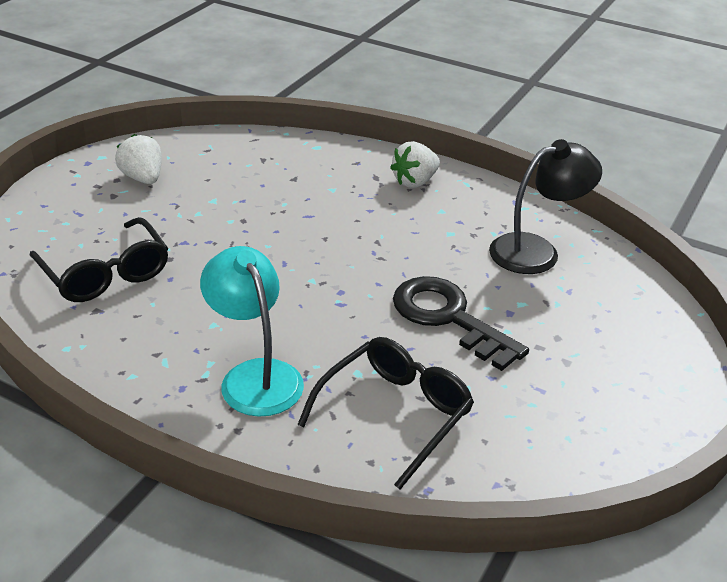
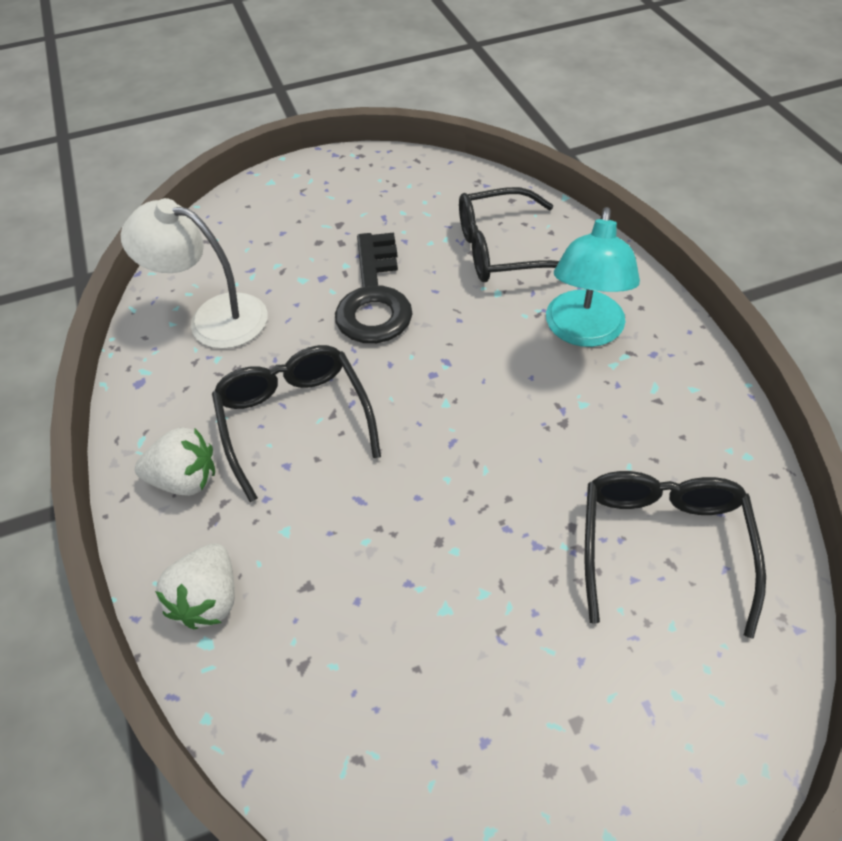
camera: 135 degrees left, 15 degrees up
white strawberry [115,134,162,184] -> white strawberry moved to [155,543,234,629]
black lamp [489,139,602,274] -> white lamp [121,198,268,349]
none -> black glasses [212,345,381,502]

